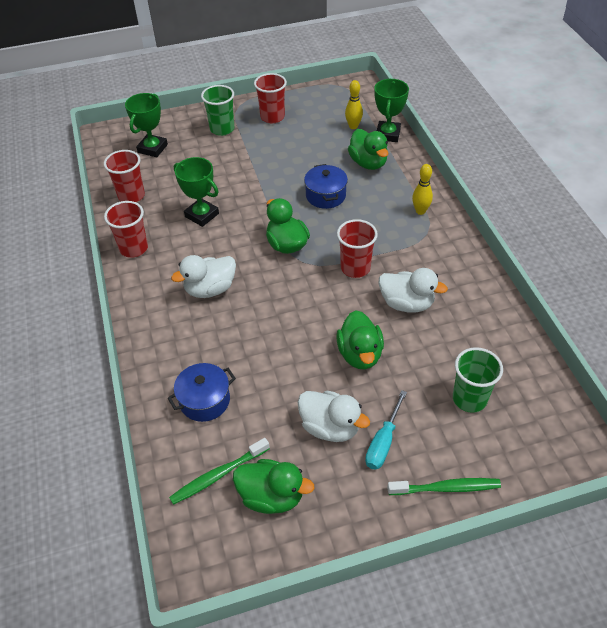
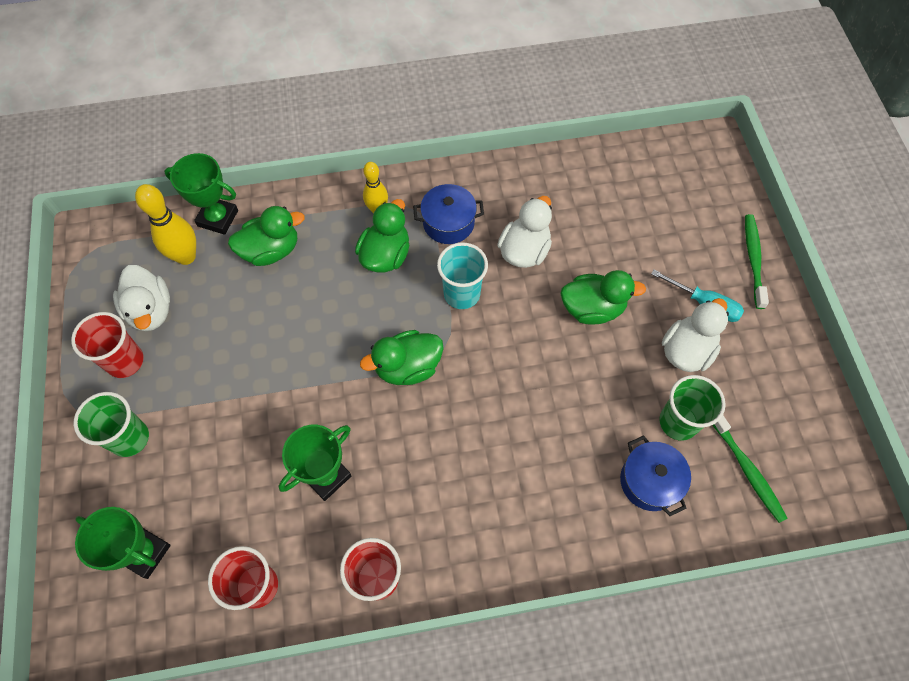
camera: 85 degrees left, 15 degrees up
white duck [171,255,236,298] -> white duck moved to [113,265,170,331]
green duck [233,459,315,514] -> green duck moved to [355,199,410,272]
blue pot [304,164,348,209] -> blue pot moved to [413,184,484,244]
red cup [337,219,378,278] -> turquoise cup [437,242,488,309]
yellow bowling pin [345,80,363,129] -> yellow bowling pin [135,184,196,265], size x1.52
green cup [453,347,503,413] -> green cup moved to [659,375,726,441]

